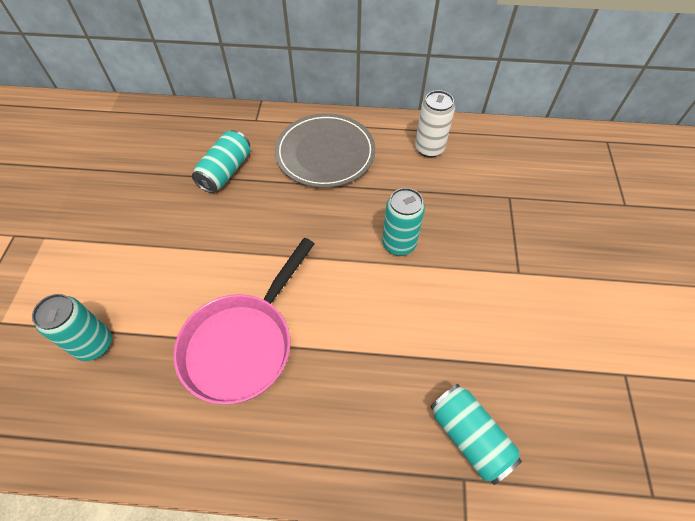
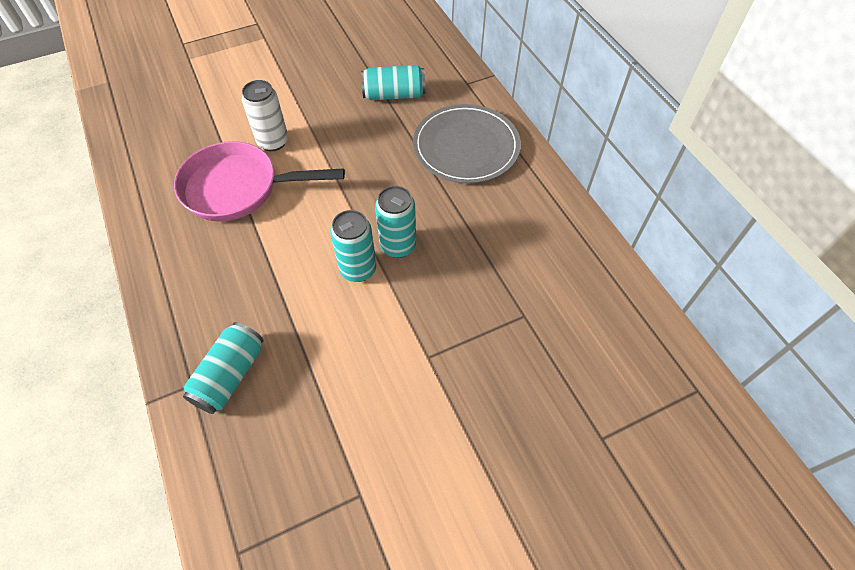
camera: 60 degrees right, 0 degrees up
turquoise can [32,294,112,361] -> turquoise can moved to [330,210,376,282]
white can [415,90,455,158] -> white can moved to [242,80,288,151]

